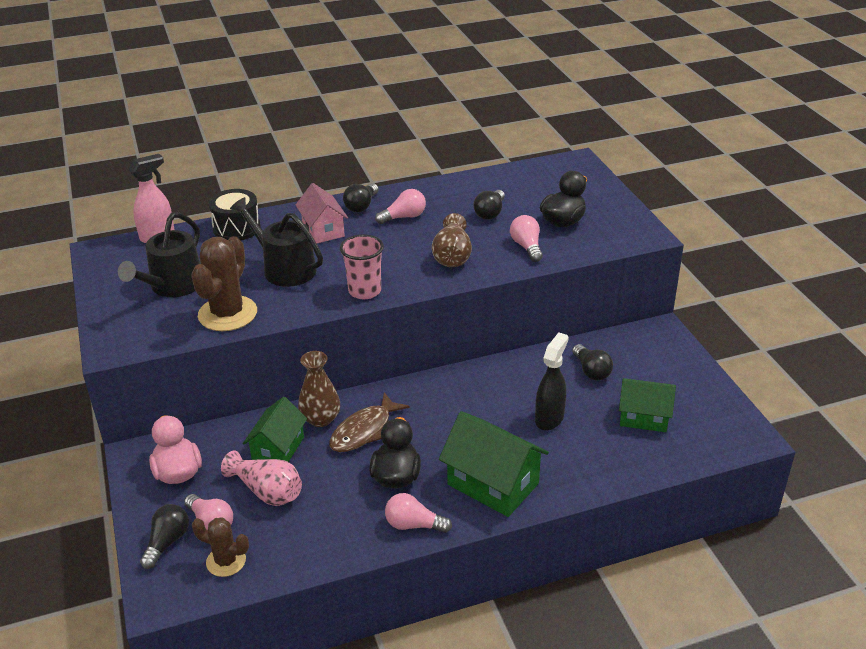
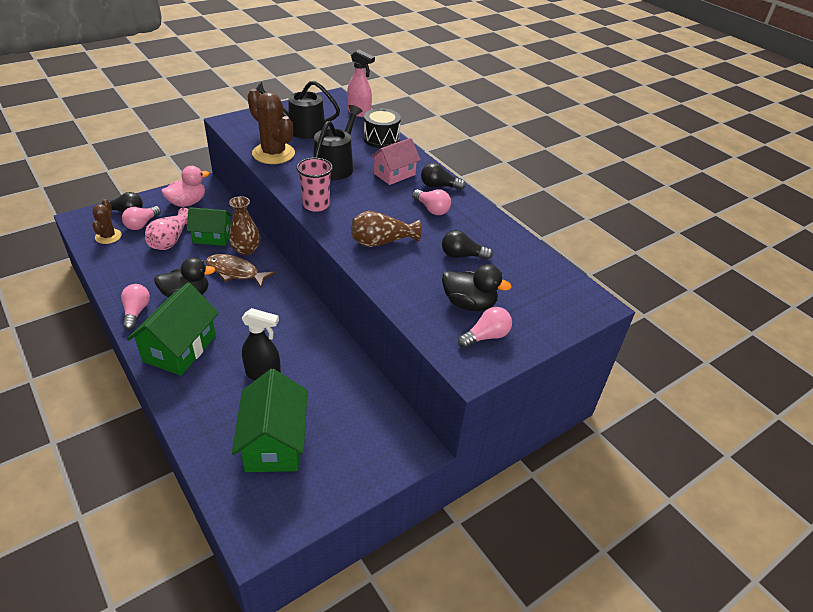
camera: 70 degrees right, 5 degrees up
brown cactus [191,236,257,331] -> brown cactus turned 45 degrees clockwise [248,89,295,164]
pink light bulb [510,215,543,262] -> pink light bulb moved to [458,307,512,348]
black light bulb [572,344,613,380] -> none
green house [619,378,676,432] -> green house [232,369,308,472], size x1.51

